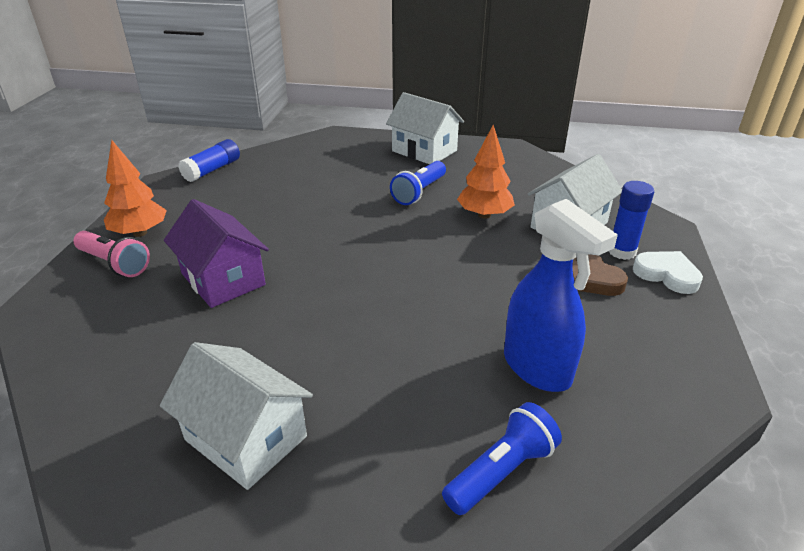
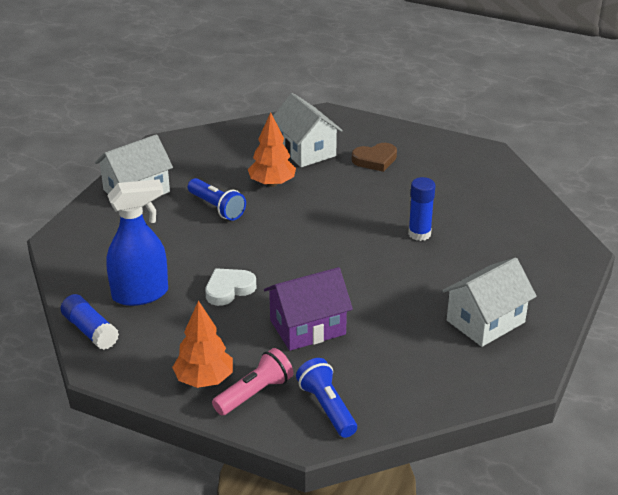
camera: 75 degrees left, 0 degrees up
blue flashlight [442,402,562,515] -> blue flashlight moved to [296,358,357,438]
blue spray bottle [504,199,618,392] -> blue spray bottle moved to [106,179,168,306]
blue glue stick [609,181,654,260] -> blue glue stick moved to [408,177,435,241]
white heart [633,251,703,294] -> white heart moved to [205,268,256,306]

